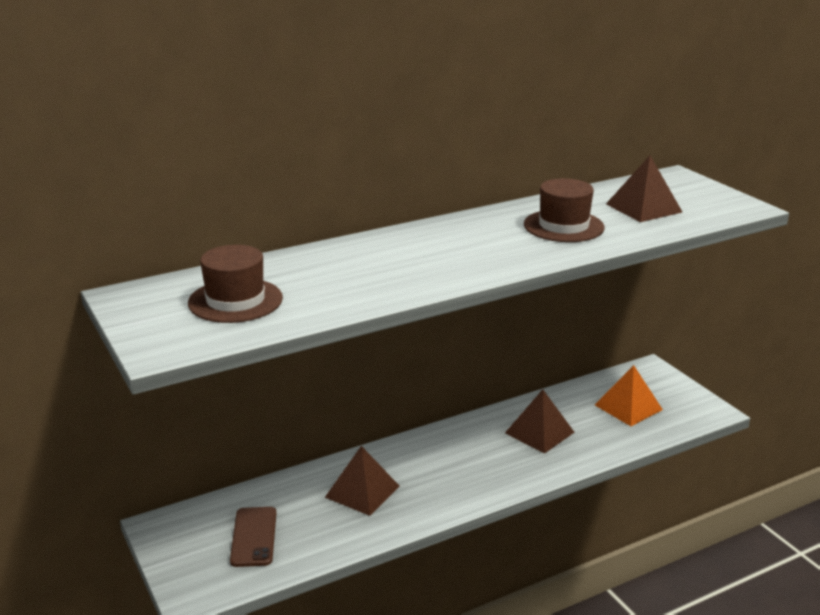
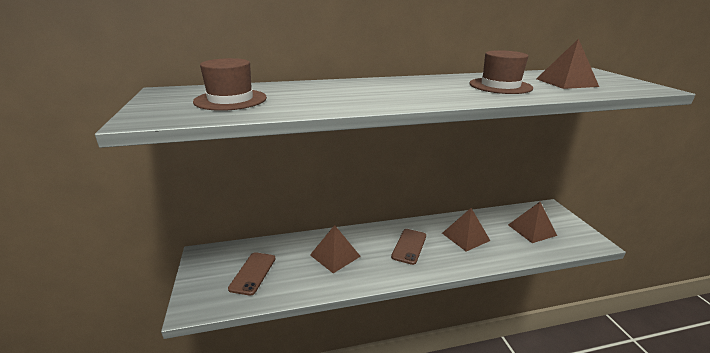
camera: 15 degrees right, 0 degrees up
orange pyramid [595,365,663,426] -> brown pyramid [508,202,557,243]
none -> brown phone [391,229,426,265]

